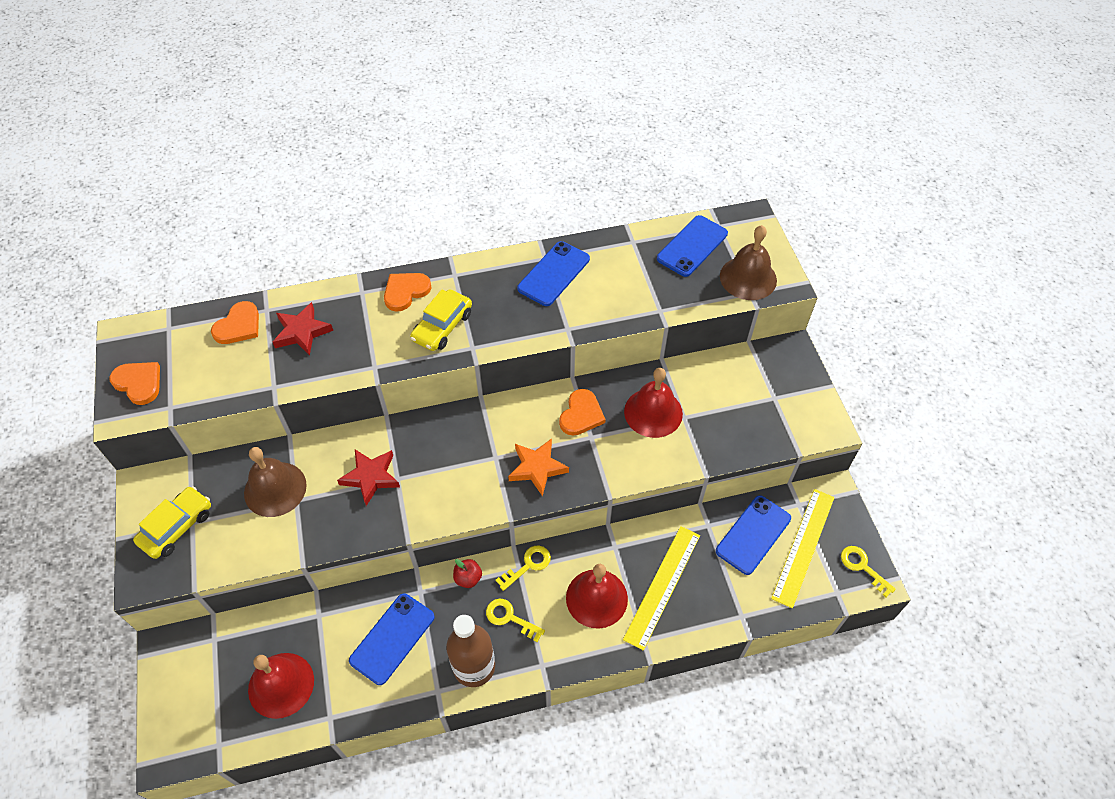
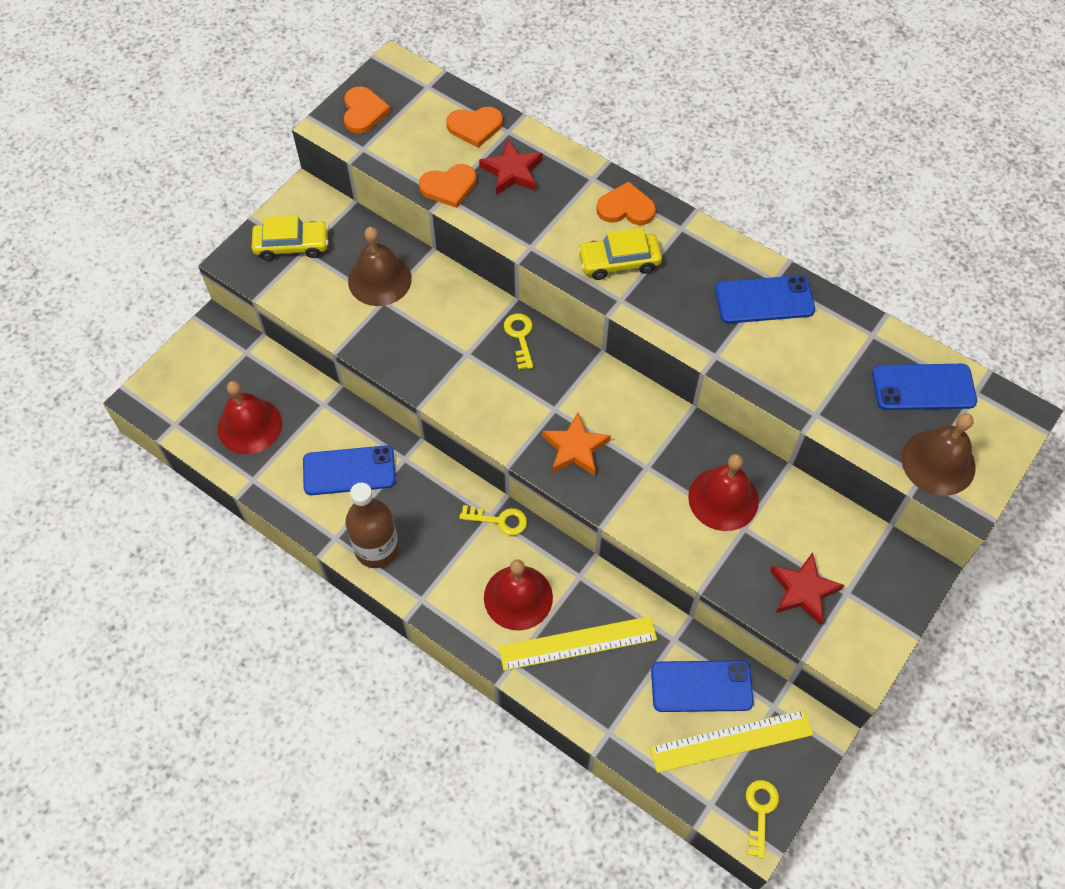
camera: 50 degrees right, 5 degrees up
red star [337,450,400,506] -> red star moved to [770,552,844,625]
red apple [453,559,482,588] -> none
yellow key [486,599,545,643] -> yellow key moved to [504,313,533,370]
orange heart [559,389,606,436] -> orange heart moved to [419,164,476,208]

